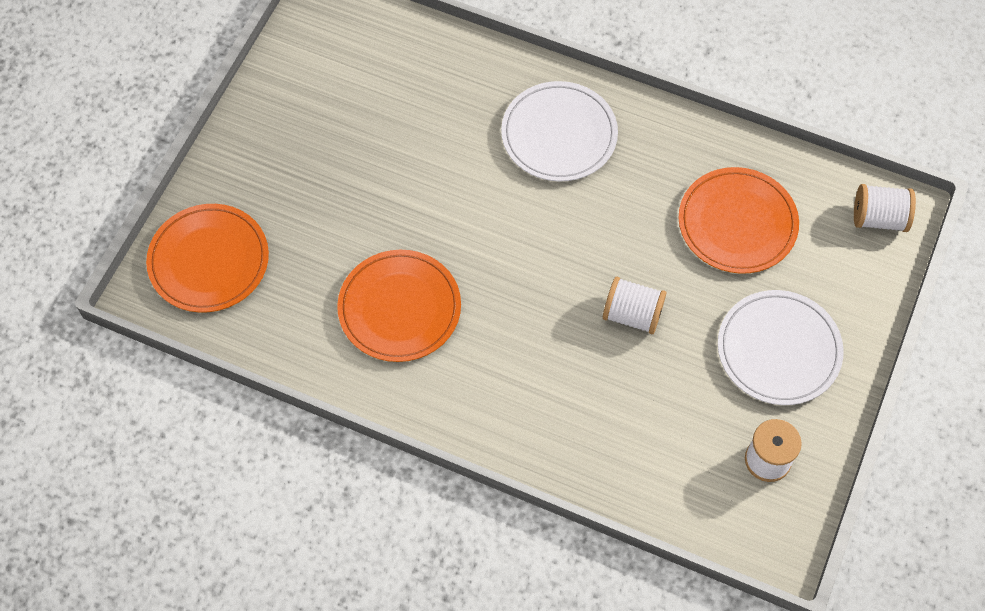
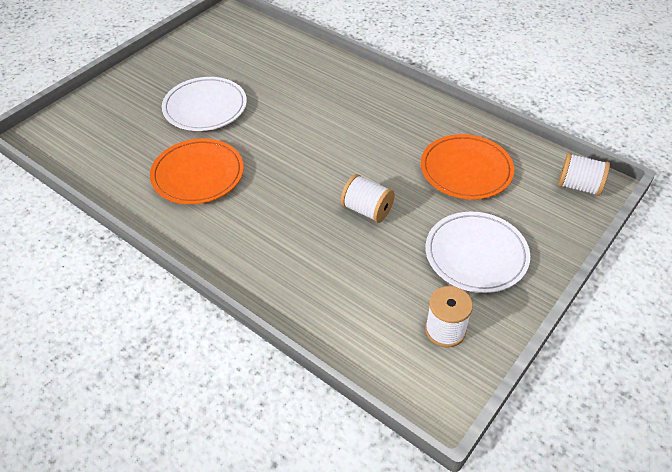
camera: 15 degrees right, 15 degrees down
orange plate [146,204,269,313] -> none
white plate [501,81,618,182] -> white plate moved to [162,77,247,131]

